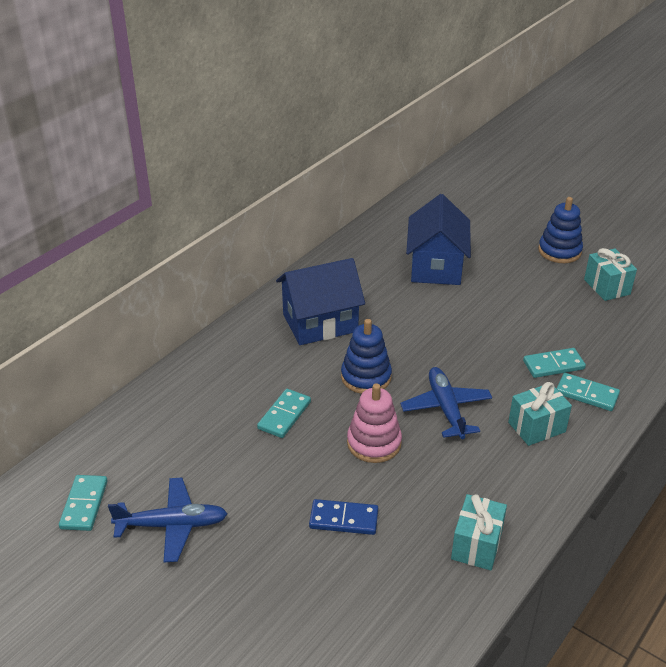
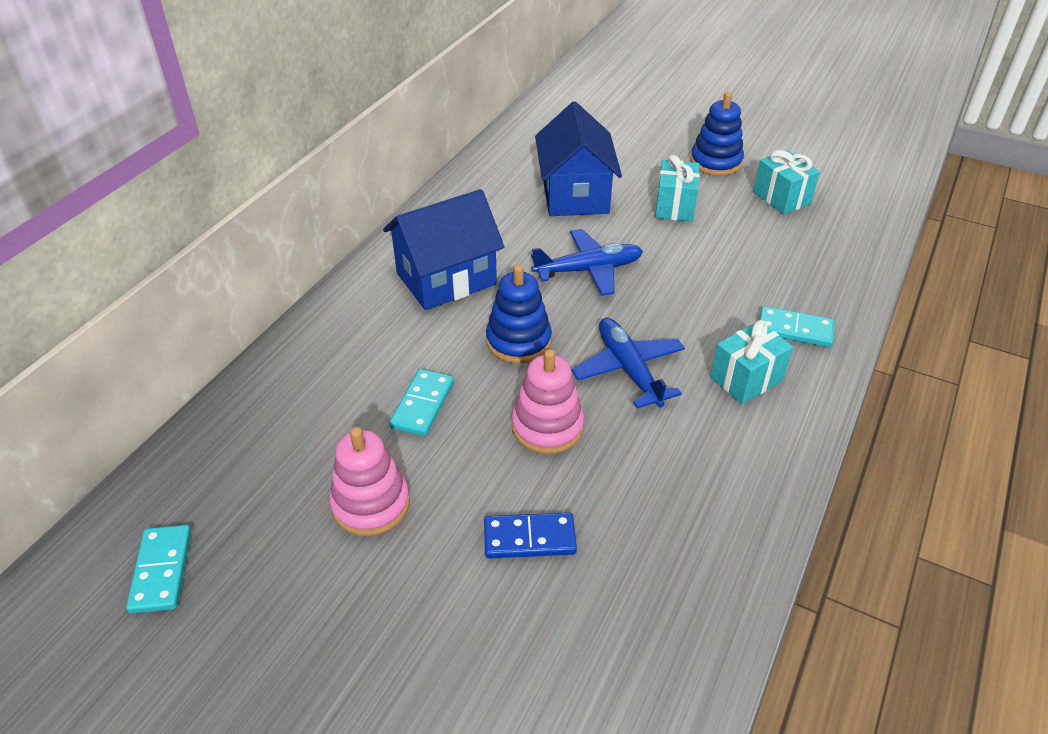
camera: 10 degrees left, 5 degrees up
blue plane [108,478,228,562] -> blue plane moved to [531,229,643,296]
turquoise gift [451,494,507,571] -> turquoise gift moved to [655,155,700,222]
turquoise domino [523,348,586,378] -> none
none -> pink stacking toy [329,427,410,536]

